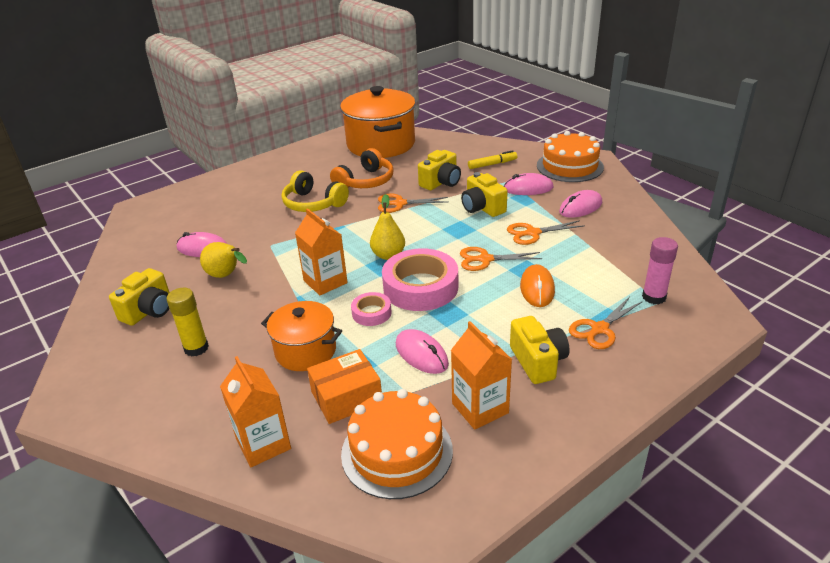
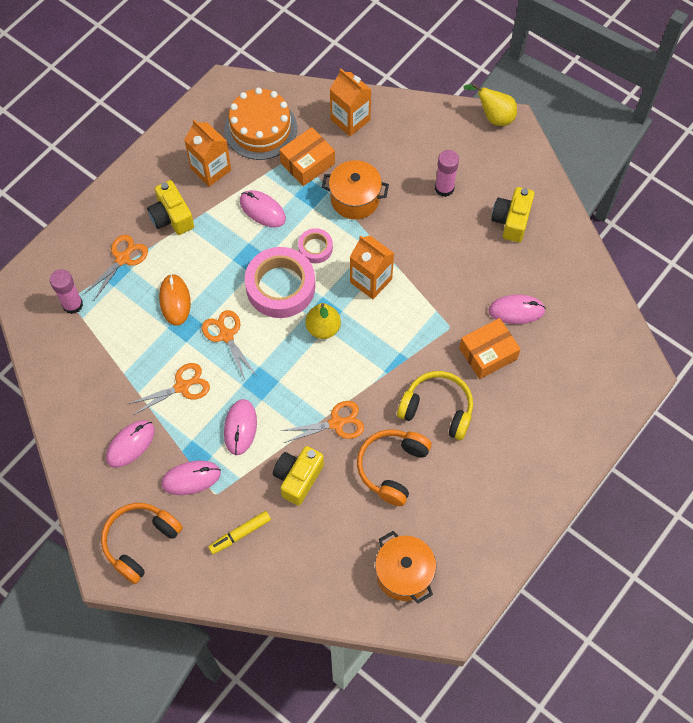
camera: 165 degrees right, 30 degrees up
yellow glue stick [167,288,209,356] -> pink glue stick [435,150,459,197]
yellow pear [200,242,247,278] -> yellow pear moved to [463,83,517,126]
orange pot [340,86,416,158] -> orange pot [375,531,436,604], size x0.57
orange scissors [460,247,542,271] -> orange scissors turned 105 degrees counterclockwise [202,310,257,382]
yellow camera [461,172,508,217] -> pink mouse [224,399,257,455]
orange cake [537,131,604,182] -> orange headphones [101,503,183,584]
none -> orange box [459,318,521,379]

